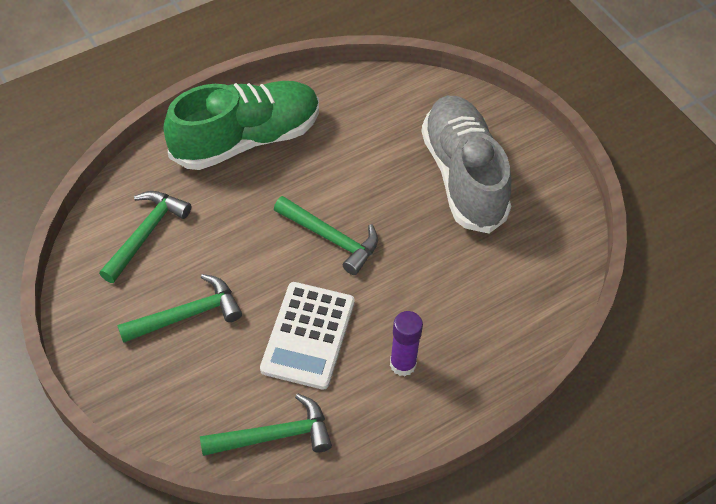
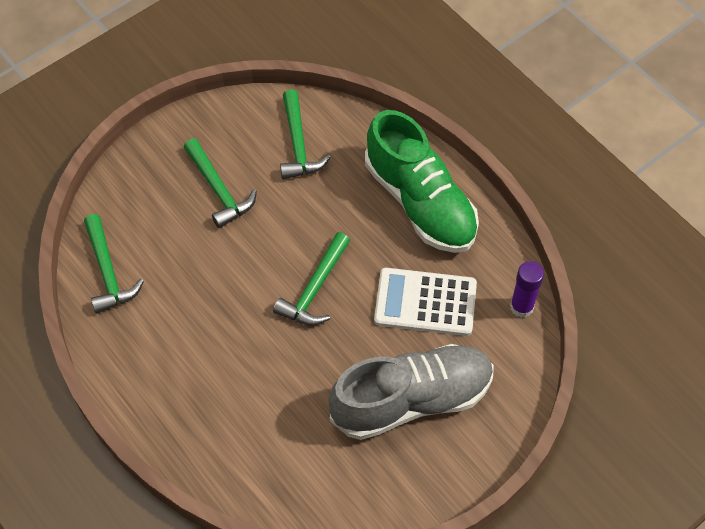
camera: 85 degrees right, 5 degrees up
green hammer [99,191,191,283] -> green hammer turned 60 degrees clockwise [280,89,331,179]
white calculator [260,282,355,390] -> white calculator moved to [374,268,477,336]
purple glue stick [390,311,423,376] -> purple glue stick moved to [510,261,544,318]

